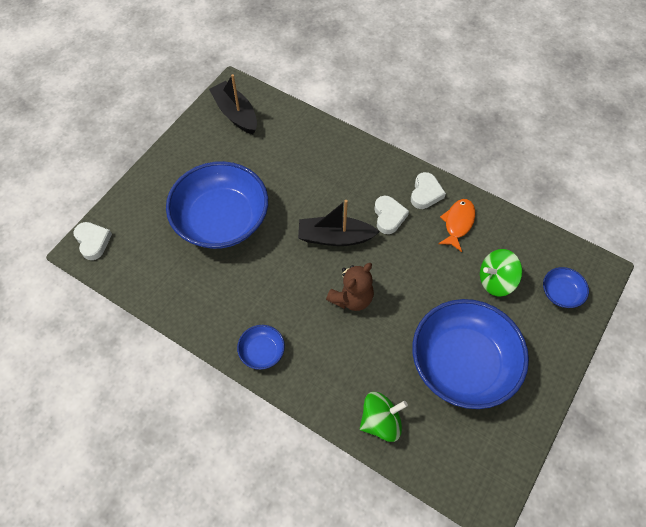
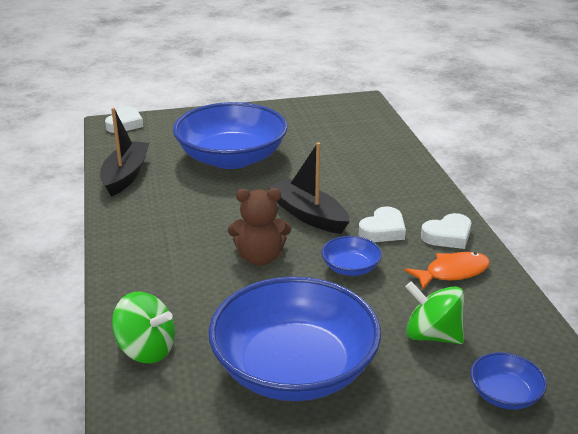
camera: 45 degrees right, 30 degrees down
black boat [209,74,257,134] -> black boat moved to [100,108,149,197]
blue bowl [237,325,285,370] -> blue bowl moved to [321,236,382,276]

